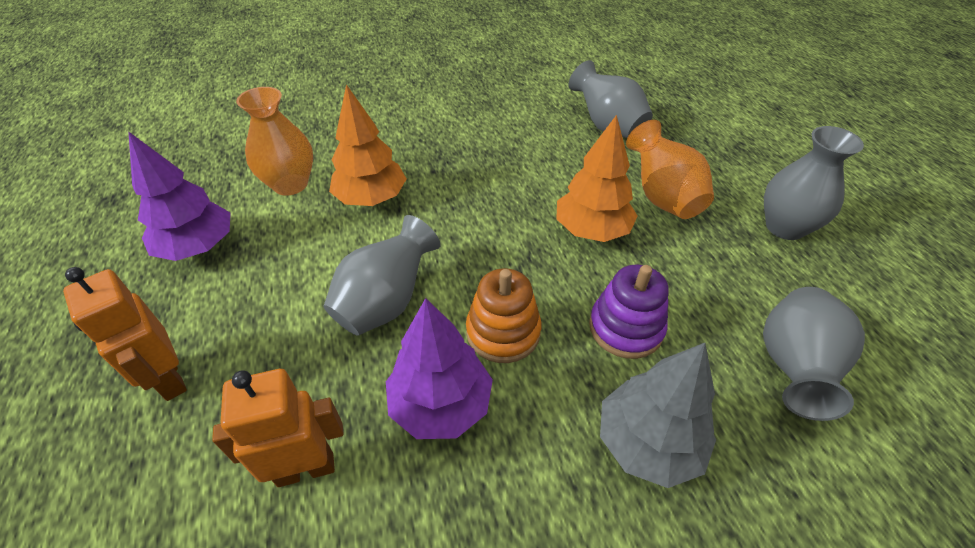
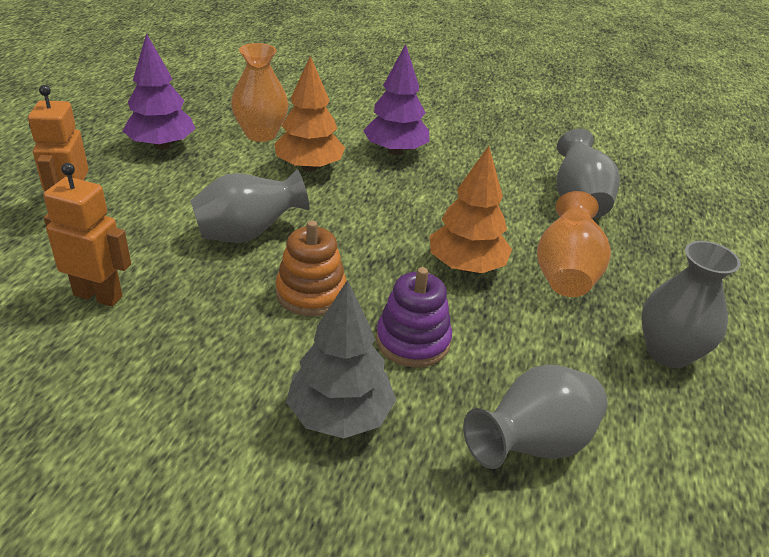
camera: 30 degrees right, 10 degrees down
purple tree [386,298,493,439] -> purple tree moved to [363,44,429,155]

